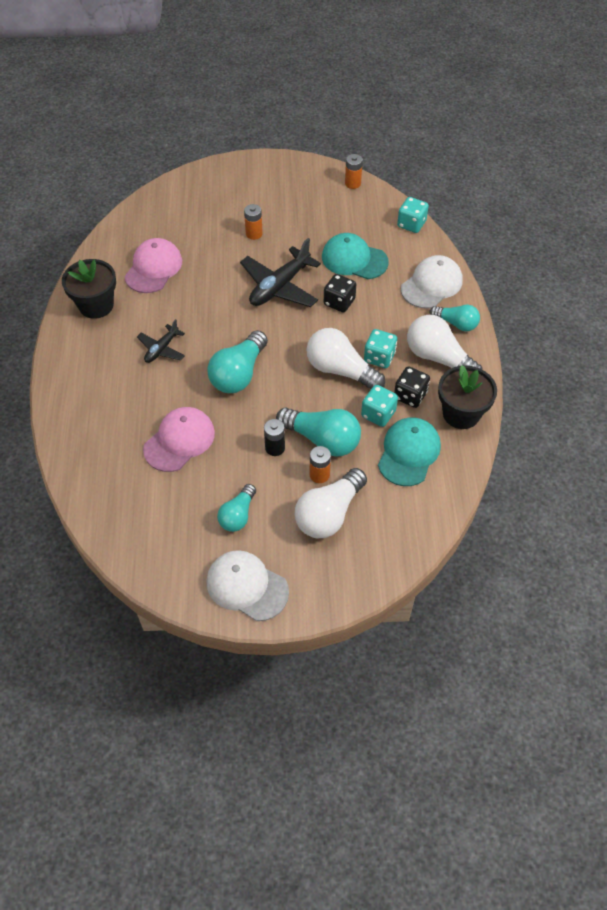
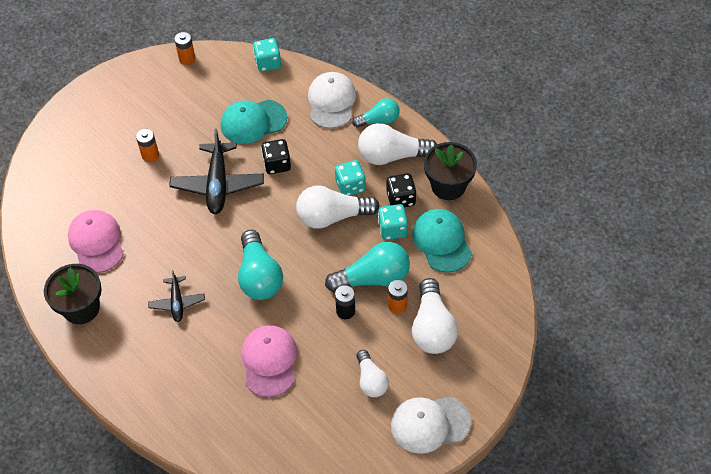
camera: 40 degrees left, 0 degrees up
turquoise light bulb [217,484,256,532] -> white light bulb [356,350,389,397]

